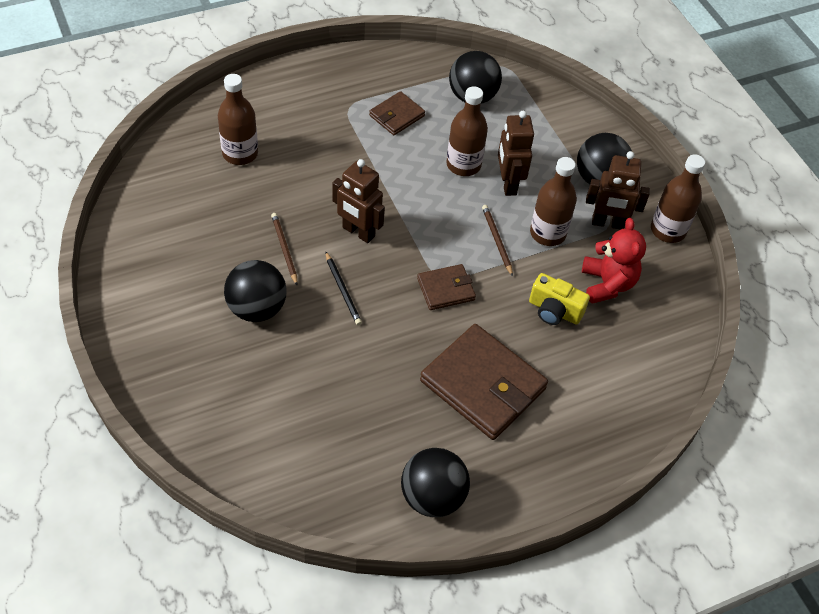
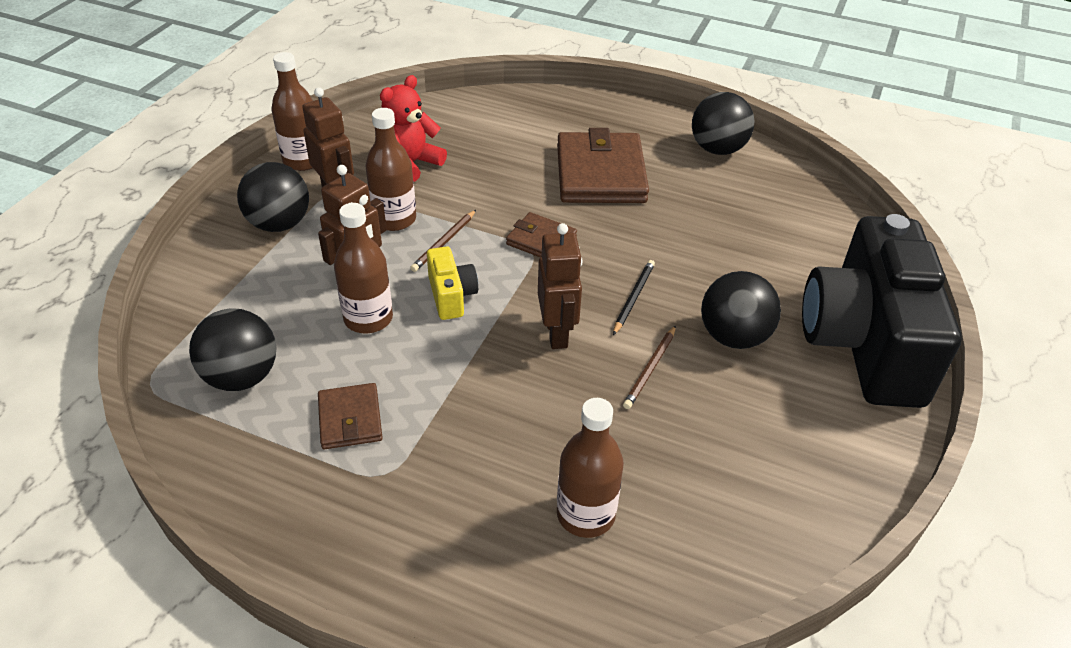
camera: 130 degrees left, 10 degrees down
brown wallet [369,91,425,135] -> brown wallet turned 75 degrees clockwise [318,383,383,449]
yellow camera [529,273,590,325] -> yellow camera moved to [427,246,478,320]
none -> black camera [802,214,962,408]

